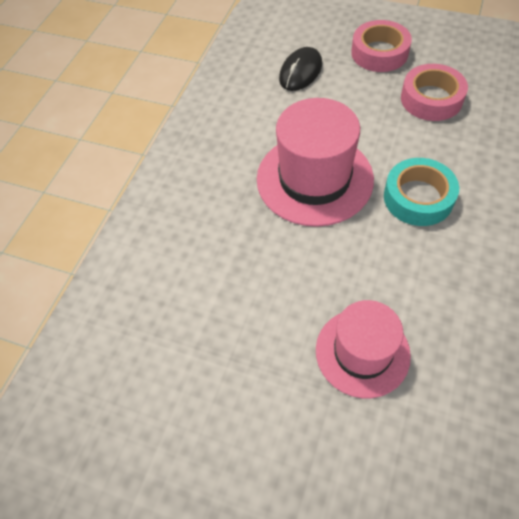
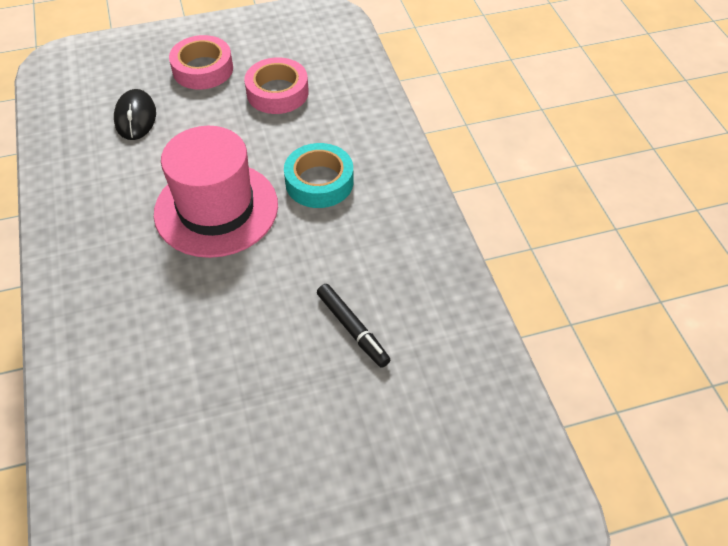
camera: 40 degrees left, 5 degrees down
pink hat [316,300,411,398] -> black marker [317,284,390,368]

